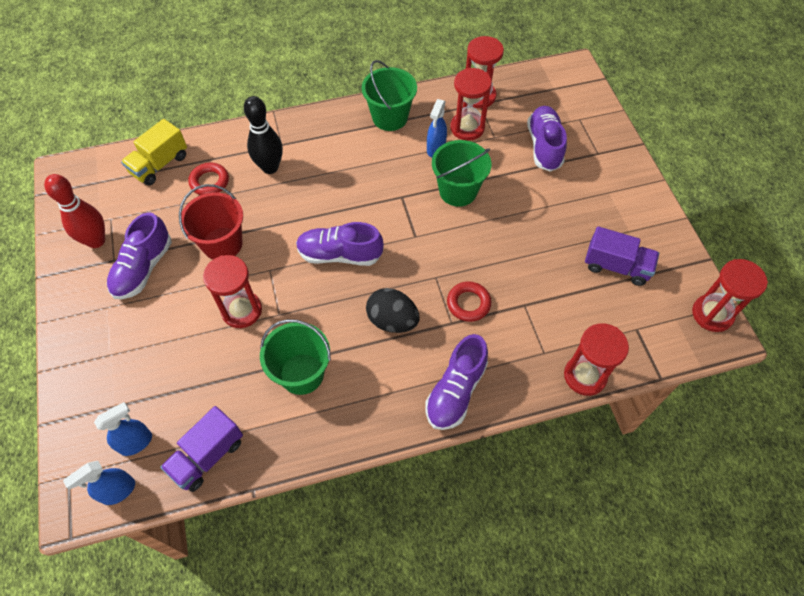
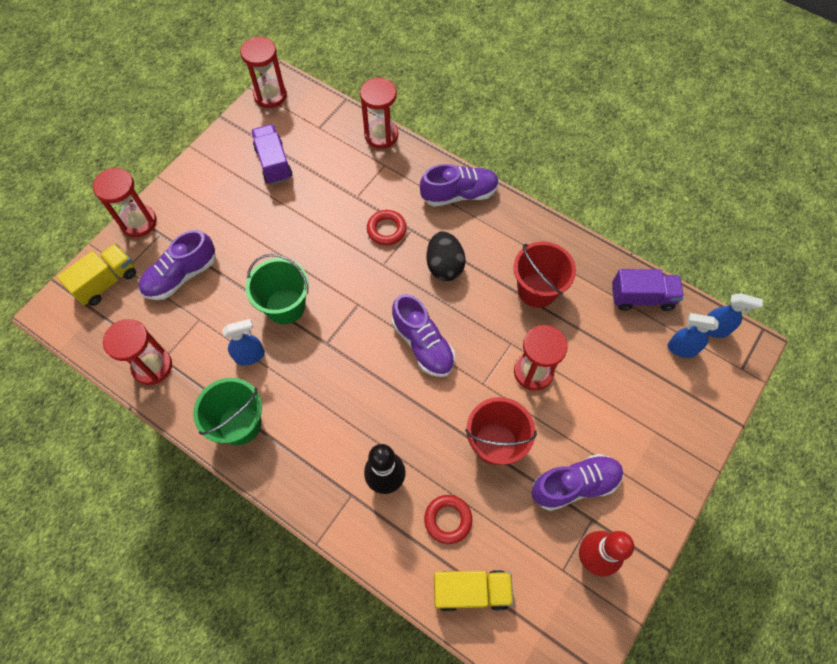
camera: 130 degrees left, 5 degrees up
green bucket [260,319,331,395] -> red bucket [514,242,576,308]
red hourglass [450,68,492,141] -> red hourglass moved to [93,168,157,237]
none -> yellow truck [57,243,136,306]

